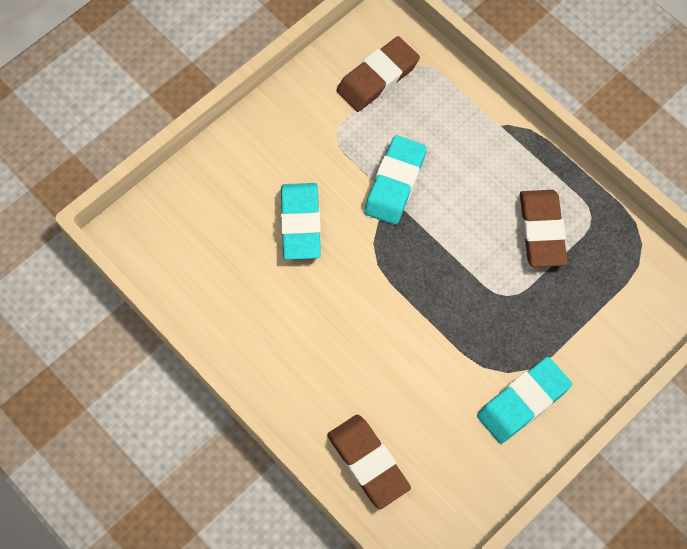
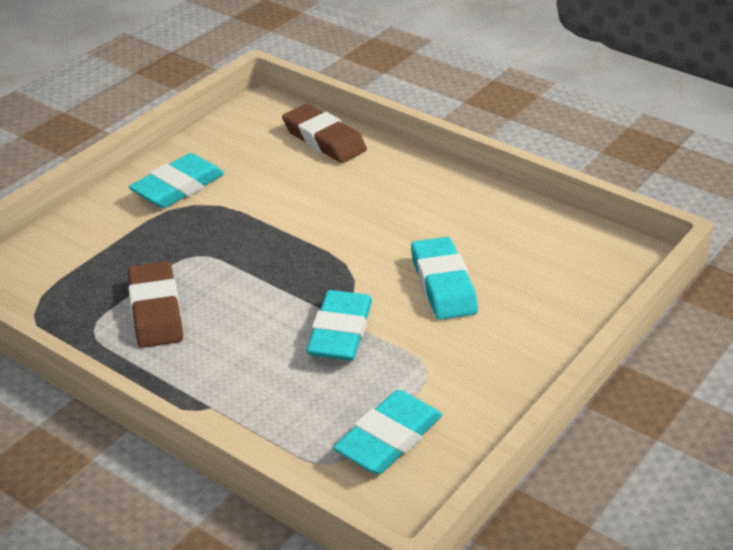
camera: 170 degrees right, 30 degrees down
brown eraser [336,36,420,112] -> turquoise eraser [333,390,442,474]

